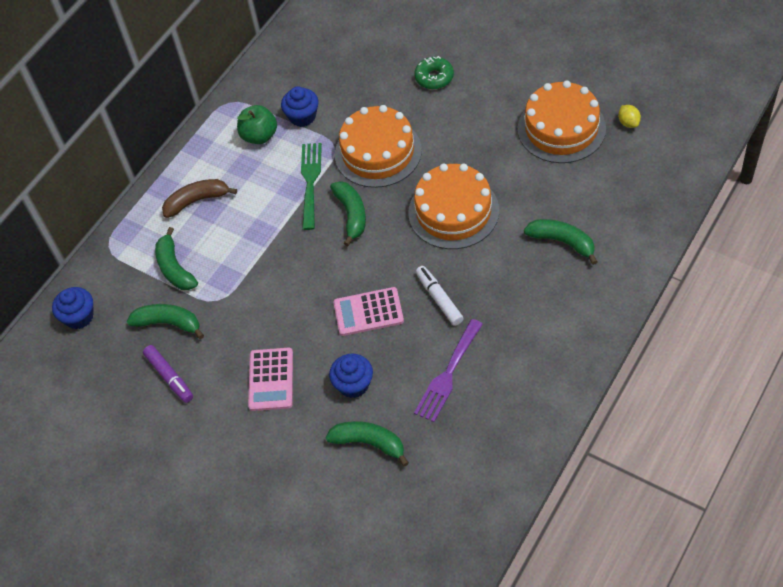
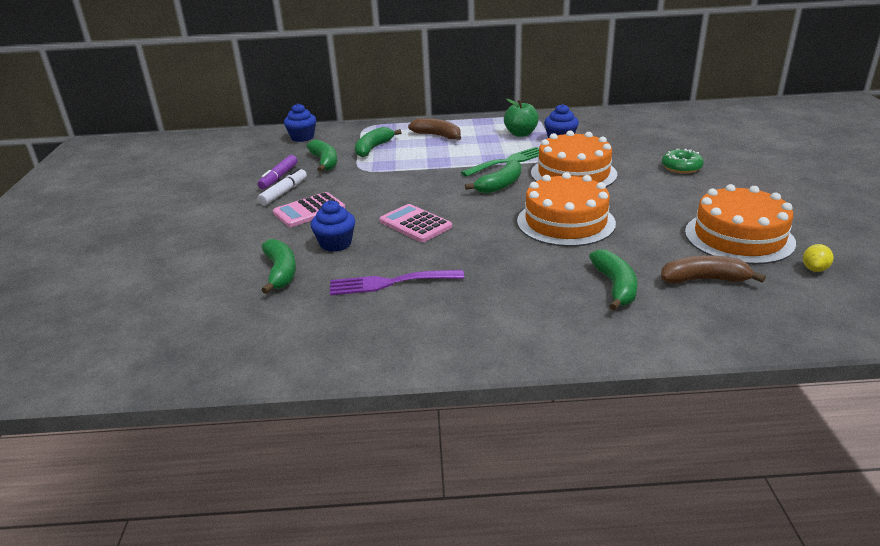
camera: 50 degrees right, 25 degrees down
white marker [416,266,464,326] -> white marker moved to [258,168,307,205]
none -> brown banana [661,255,766,284]

